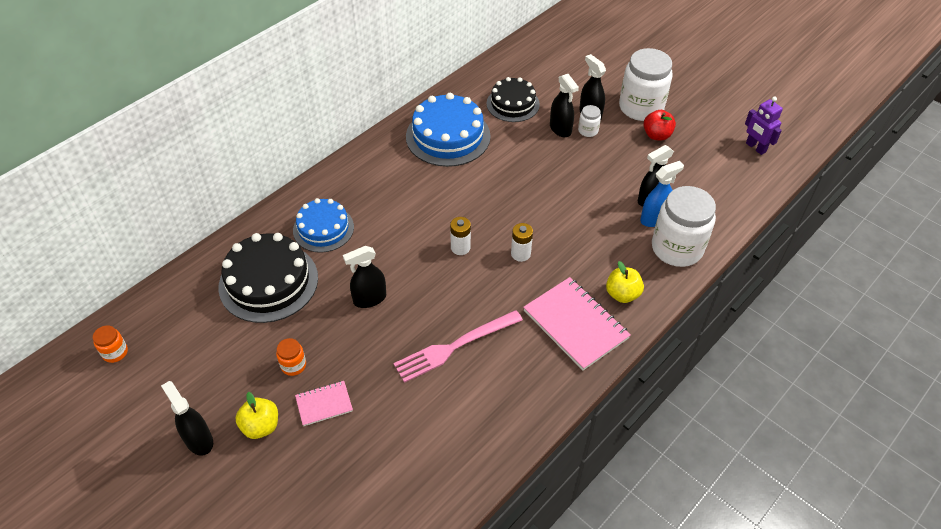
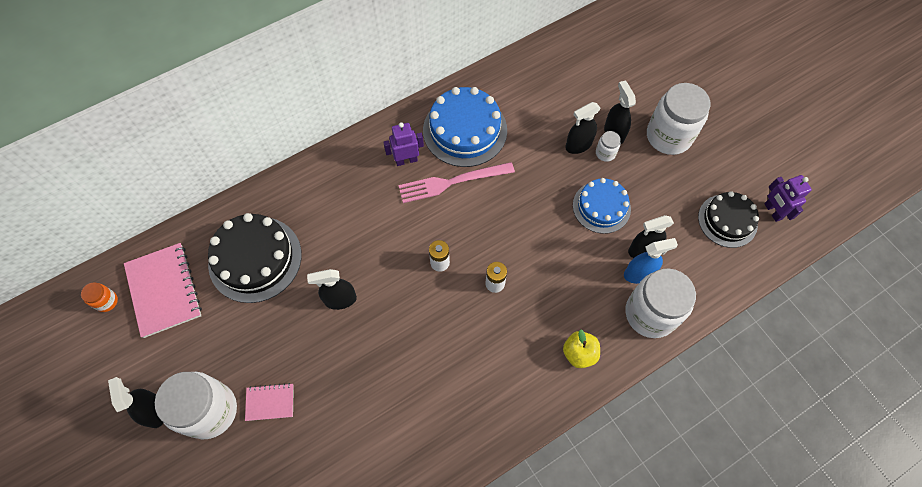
camera: 15 degrees right, 15 degrees up
yellow apple [235,392,278,439] -> white jar [155,372,237,439]
orange jar [276,338,306,376] -> none
blue cake [293,198,354,253] -> blue cake moved to [573,178,631,234]
pink fork [393,310,523,383] -> pink fork moved to [398,162,515,203]
black cake [486,77,540,122] -> black cake moved to [698,191,759,248]
pink notebook [523,277,631,370] -> pink notebook moved to [124,243,202,338]
black spray bottle [550,74,579,137] -> black spray bottle turned 75 degrees clockwise [565,102,601,154]
red apple [643,110,676,141] -> none
none -> purple robot [383,122,424,166]

